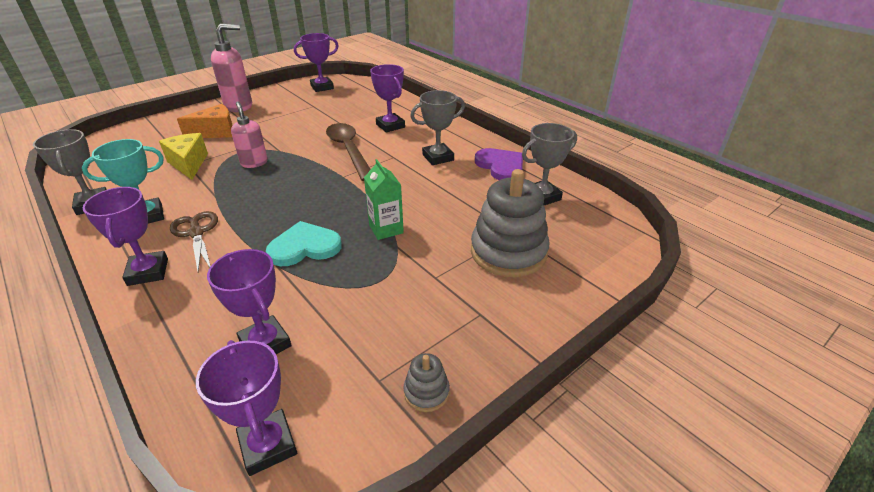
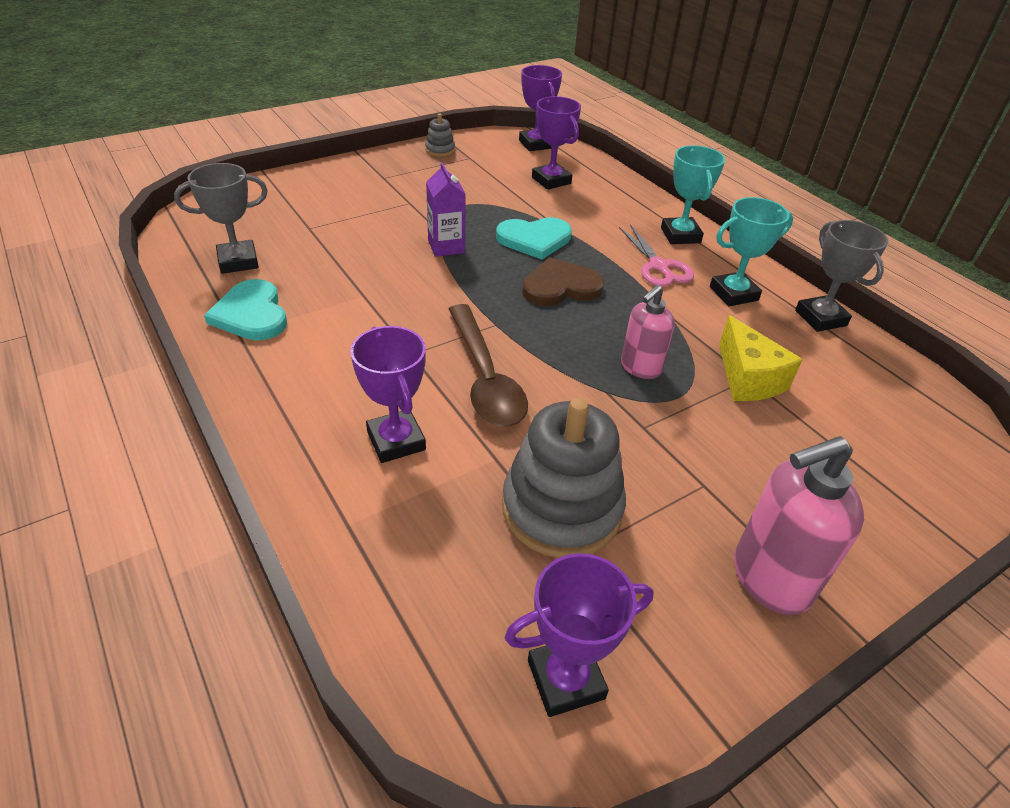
camera: 175 degrees left, 5 degrees up
purple trophy [83,187,168,286] -> turquoise trophy [661,145,725,244]
brown scissors [170,211,218,272] -> pink scissors [619,224,694,287]
orange cheese [177,104,233,138] -> none
pink soap dispenser [231,101,268,168] -> pink soap dispenser turned 60 degrees clockwise [621,285,675,379]
green carton [364,159,404,240] -> purple carton [426,162,466,257]
grey trophy [410,90,465,165] -> none
grey stacking toy [471,169,549,277] -> grey stacking toy moved to [502,398,626,558]
purple heart [475,148,523,180] -> turquoise heart [204,279,287,340]
none -> brown heart [522,257,604,306]

